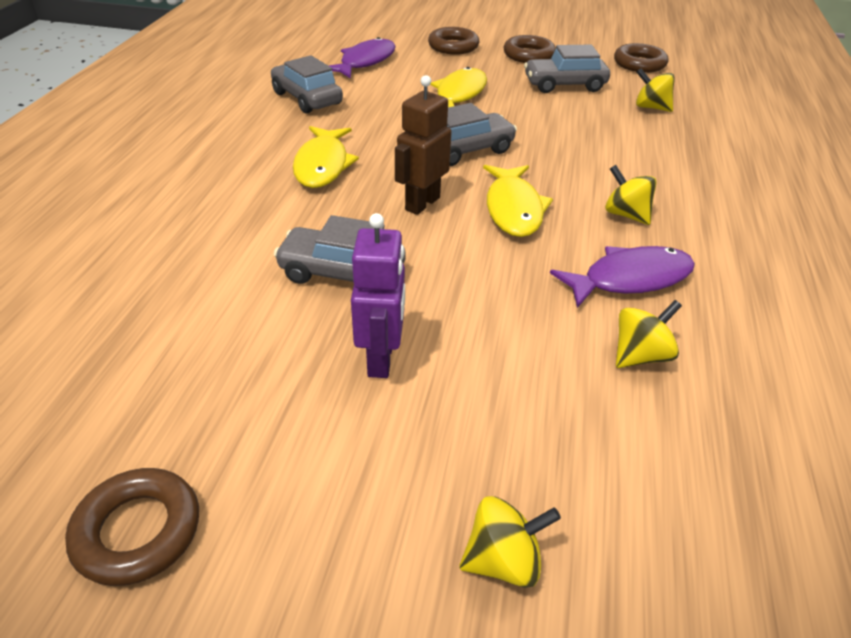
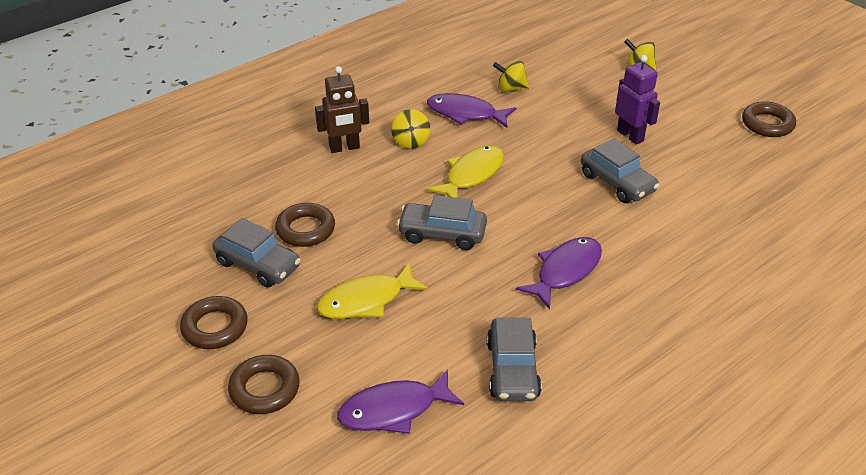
camera: 140 degrees left, 0 degrees up
yellow fish [293,126,359,188] -> purple fish [516,237,602,309]
purple robot [351,213,405,378] -> purple robot turned 105 degrees clockwise [615,55,660,144]
brown robot [395,75,452,215] -> brown robot moved to [315,66,369,153]
brown ring [614,43,668,73] -> brown ring moved to [275,203,335,247]
yellow spinning top [636,68,675,112] -> none

